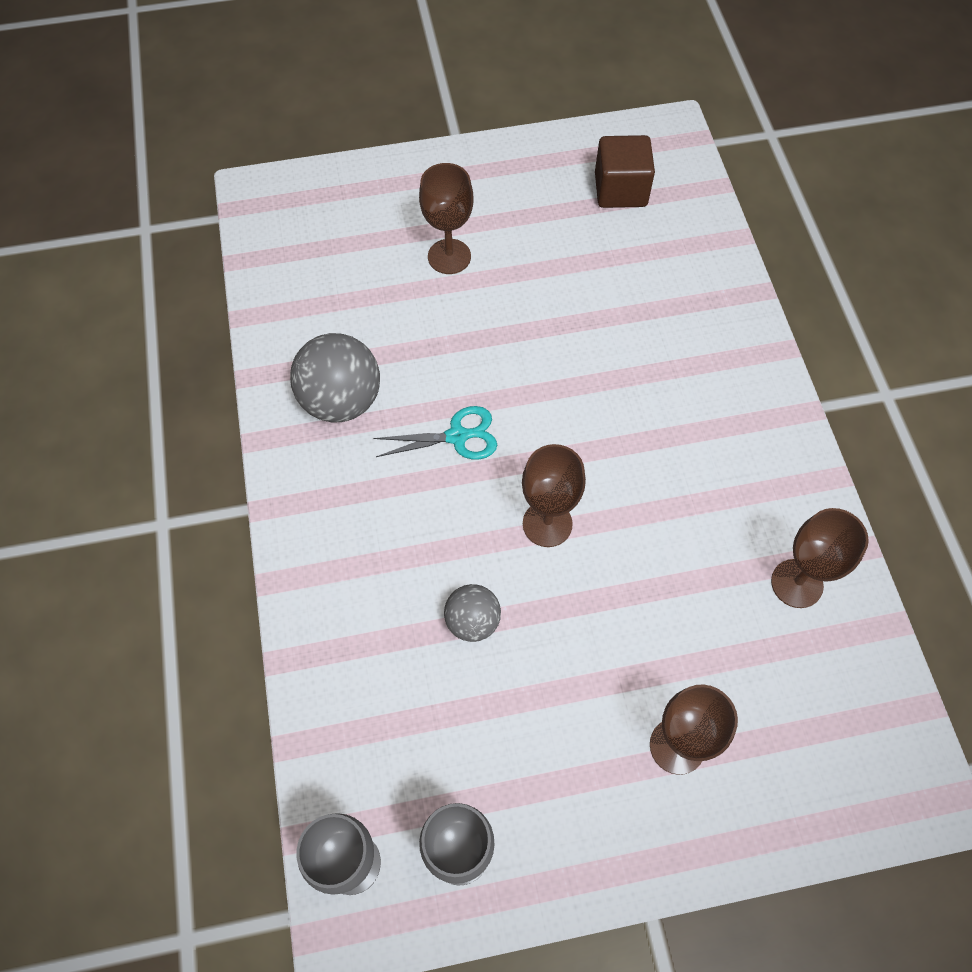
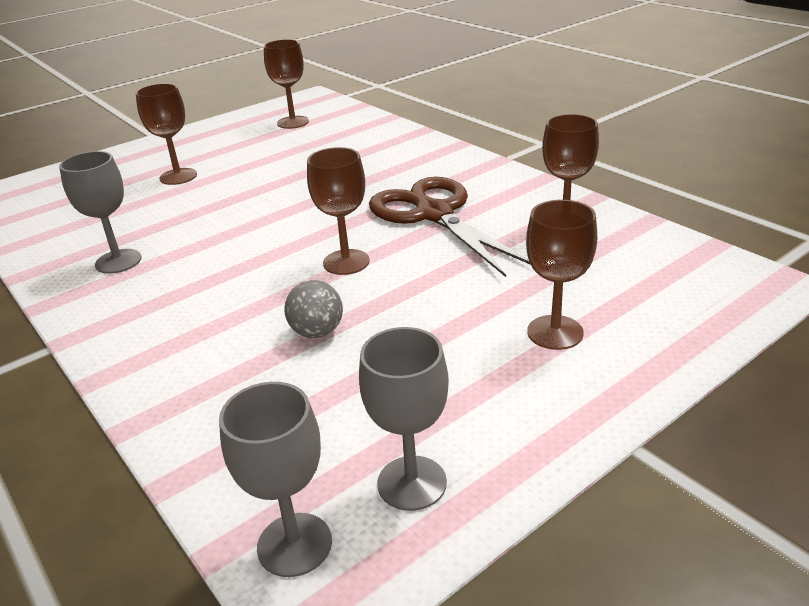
camera: 25 degrees left, 30 degrees down
grey ball [290,333,380,422] -> grey goblet [59,151,142,274]
turquoise scissors [373,406,497,460] -> none
brown cube [595,135,655,208] -> brown goblet [264,39,309,129]
none -> brown scissors [369,177,531,277]

